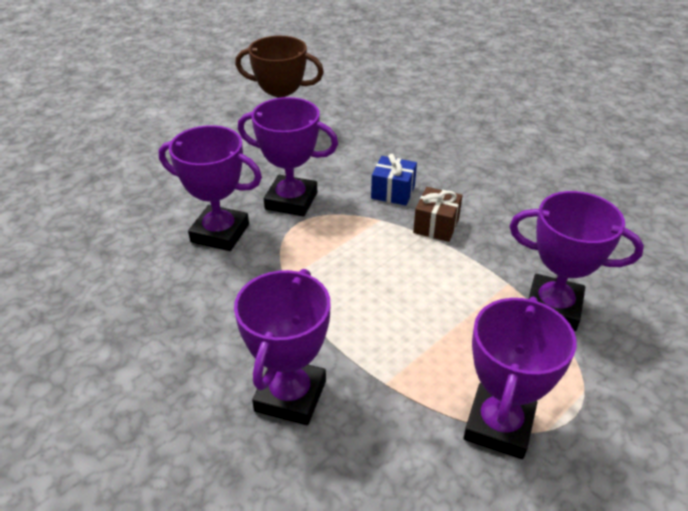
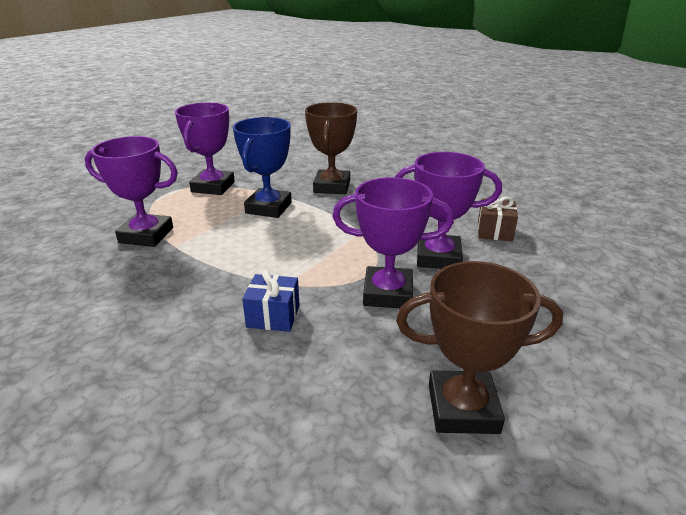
camera: 170 degrees right, 10 degrees down
purple trophy [234,269,330,425] -> brown trophy [305,102,357,194]
brown gift [413,187,463,242] -> brown gift moved to [478,197,518,242]
none -> blue trophy [233,117,292,218]

